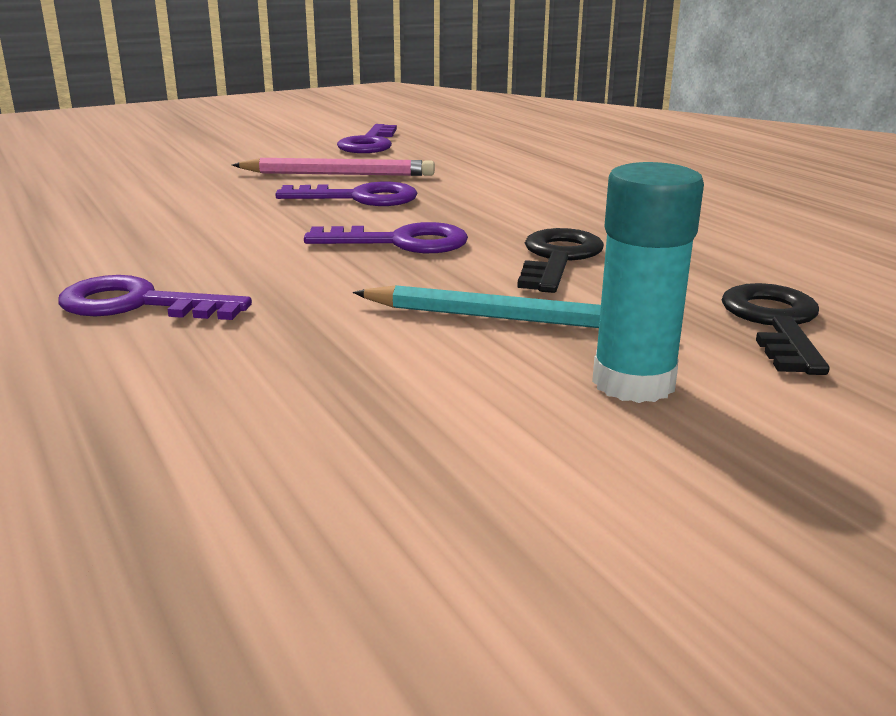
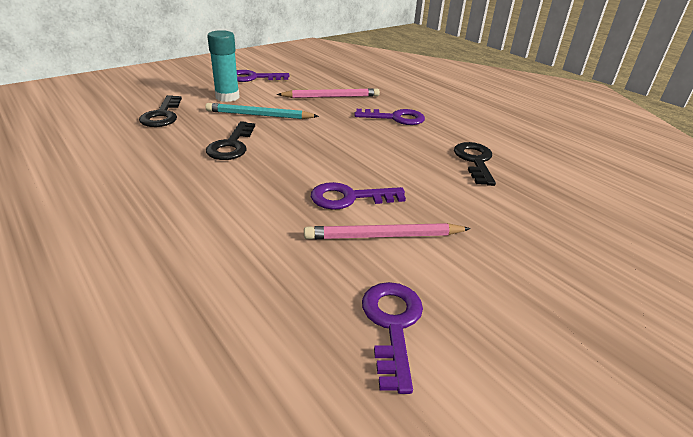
camera: 170 degrees right, 10 degrees up
purple key [304,222,468,253] -> purple key moved to [237,70,289,82]
none -> pink pencil [277,88,380,98]
none -> black key [454,142,496,186]

